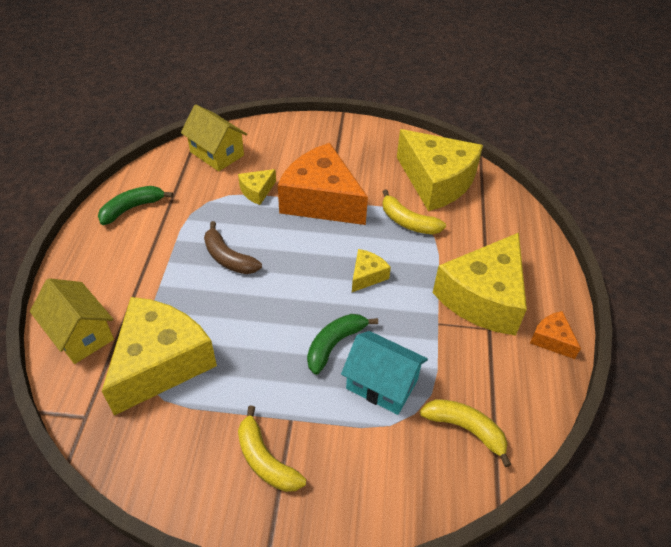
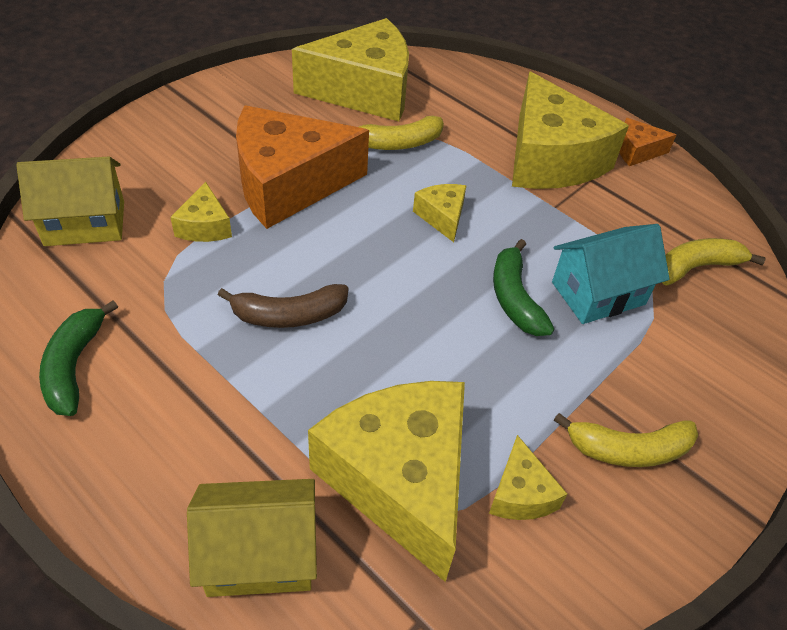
camera: 55 degrees left, 0 degrees up
none -> yellow cheese [489,435,567,520]

